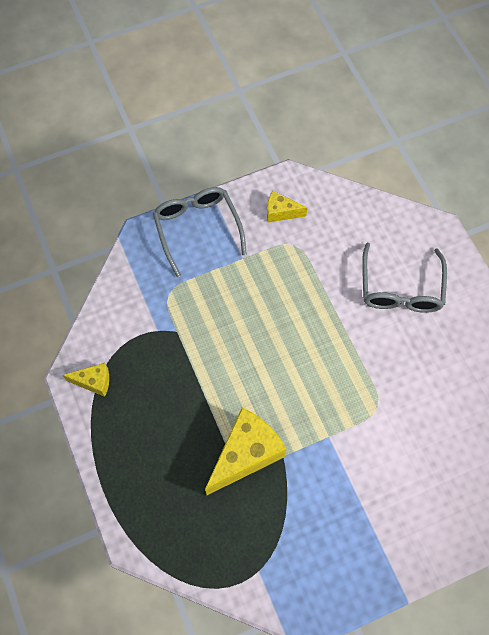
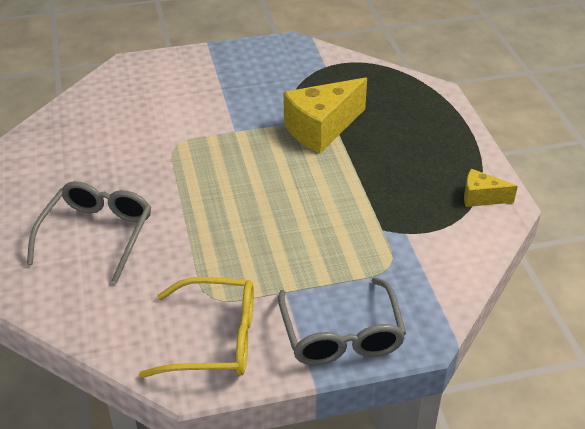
camera: 170 degrees left, 25 degrees down
yellow cheese [267,190,307,223] -> yellow glasses [139,277,254,378]

